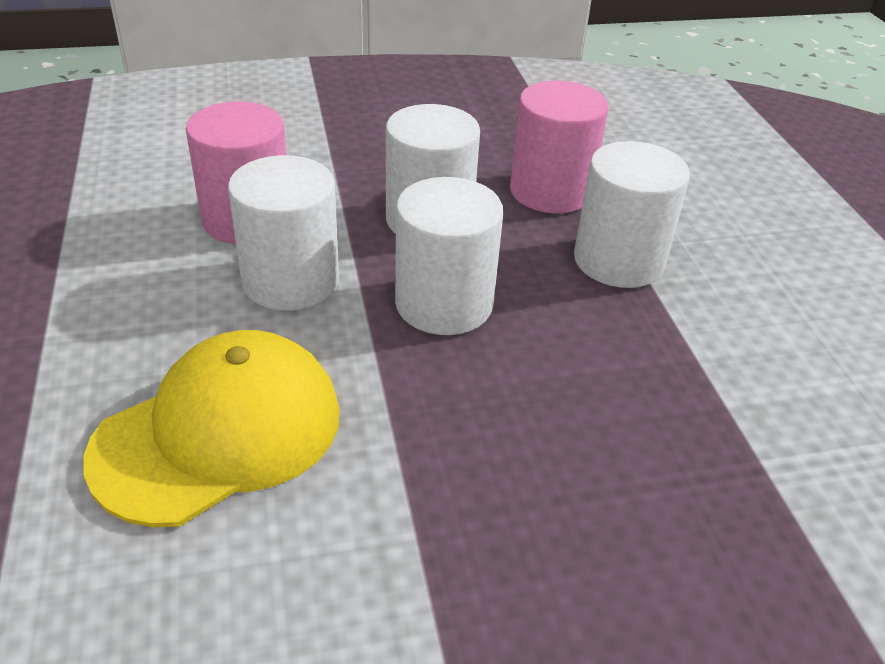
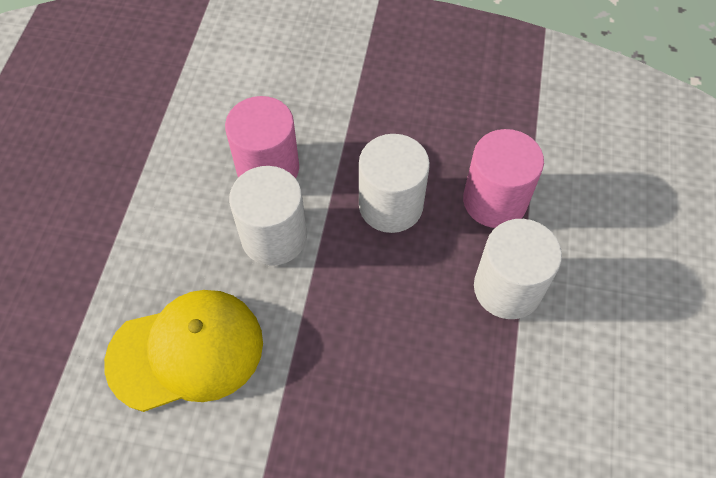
camera: 25 degrees right, 20 degrees up
white cylinder [395,177,503,335] -> none

